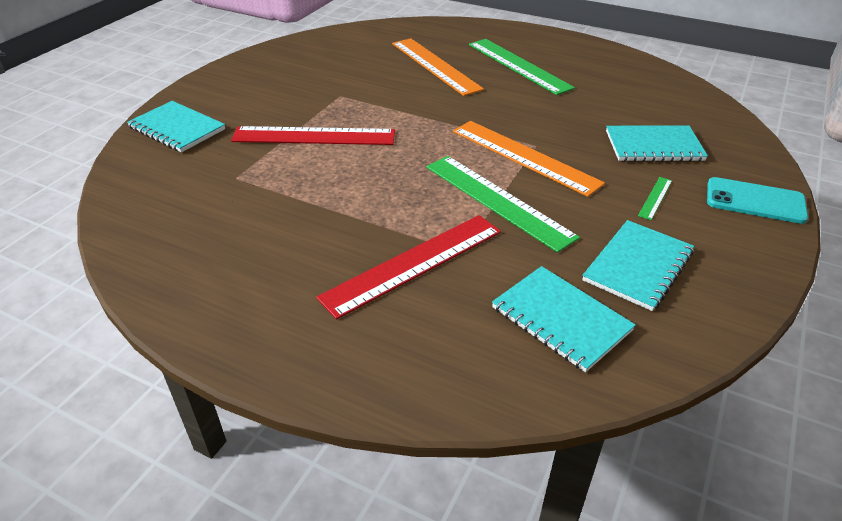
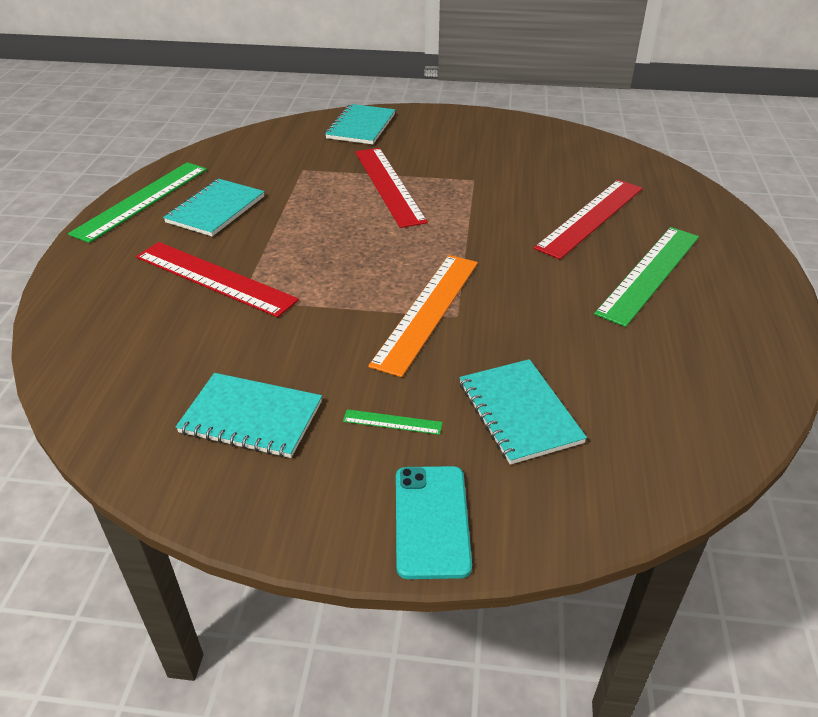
camera: 70 degrees right, 0 degrees up
orange ruler [392,38,484,96] -> red ruler [534,180,643,259]
green ruler [426,156,580,253] -> green ruler moved to [68,162,207,243]
turquoise notebook [492,266,636,372] -> turquoise notebook moved to [163,179,265,236]

